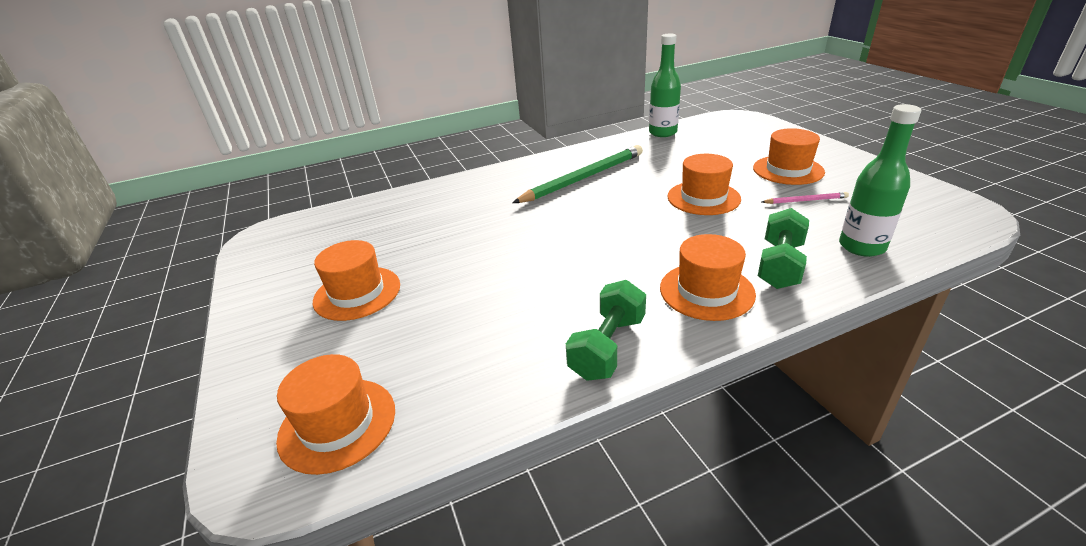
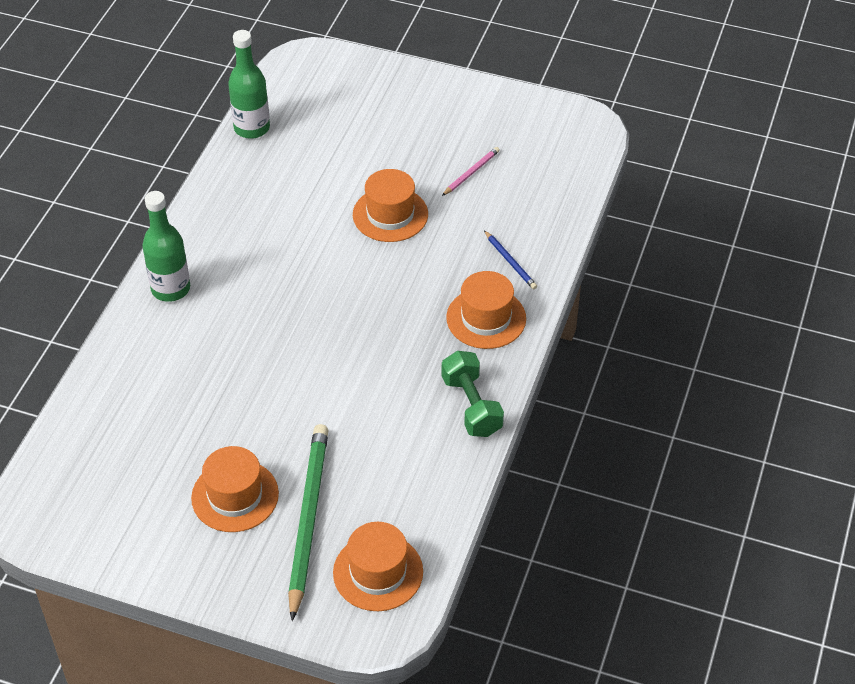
camera: 50 degrees left, 15 degrees up
green pencil [513,145,643,203] -> green pencil moved to [288,424,329,621]
orange hat [753,128,825,185] -> none
green dumbbell [758,208,809,289] -> blue pencil [484,230,537,289]
green bottle [839,104,921,257] -> green bottle moved to [142,191,190,302]

